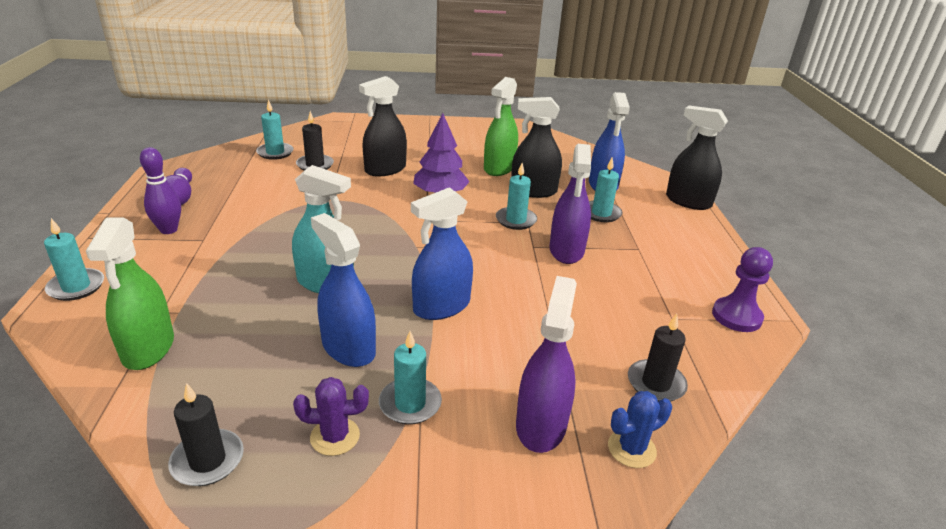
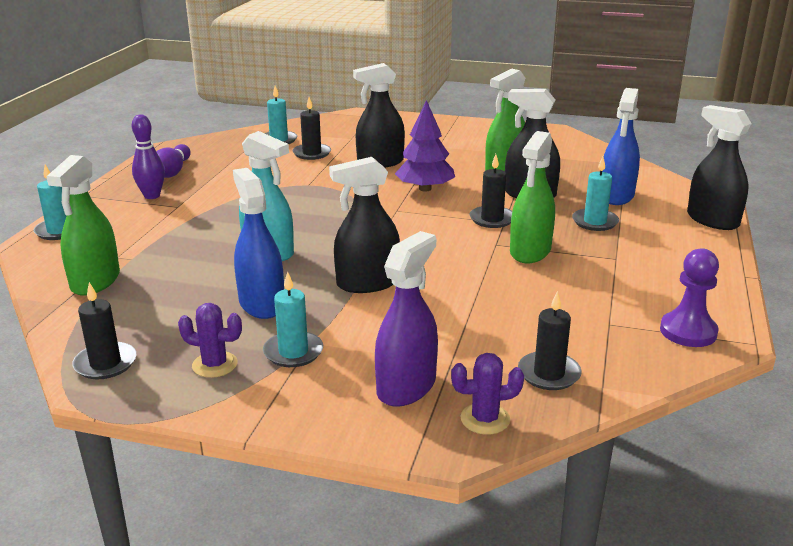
camera: 20 degrees right, 5 degrees down
blue spray bottle [411,187,473,320] -> black spray bottle [329,157,400,293]
turquoise candle [496,163,537,230] -> black candle [470,154,512,228]
purple spray bottle [549,144,591,264] -> green spray bottle [510,131,555,263]
blue cactus [608,391,672,468] -> purple cactus [451,353,524,435]

